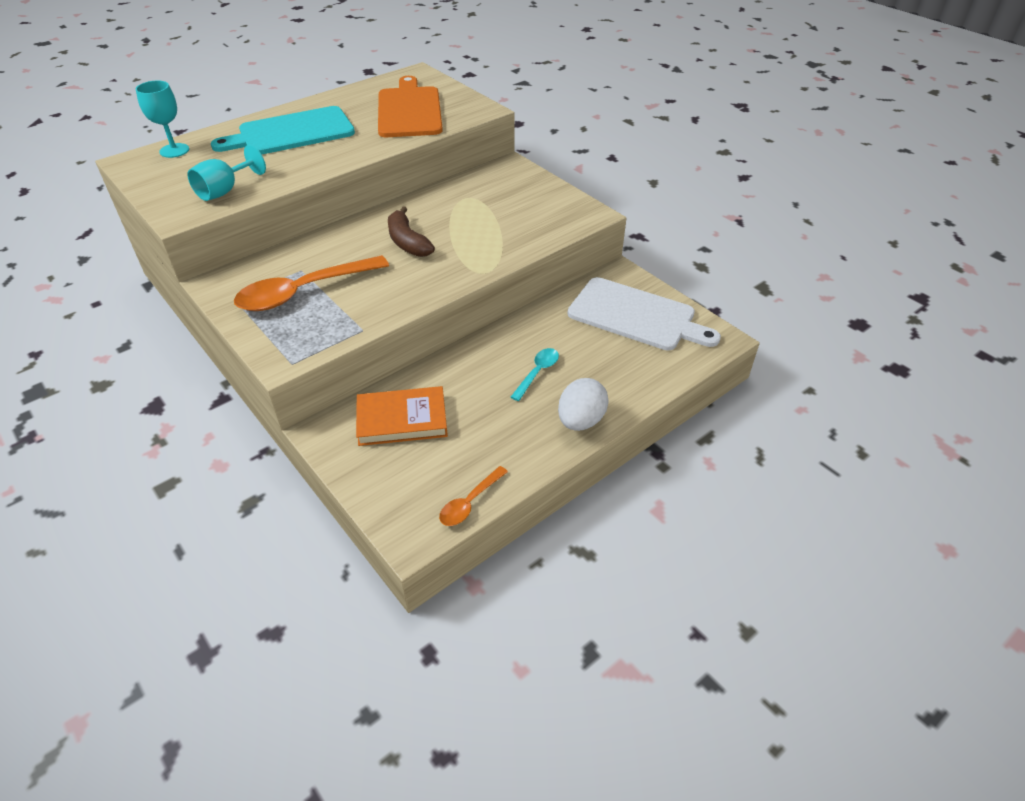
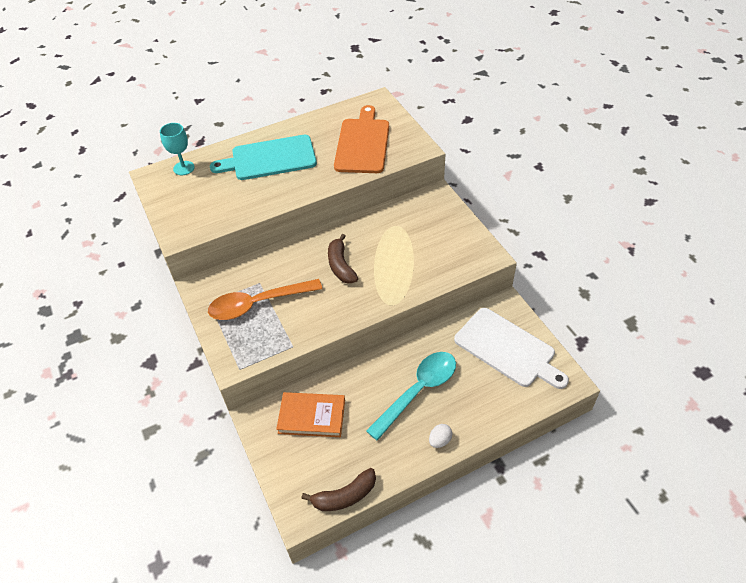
camera: 15 degrees right, 5 degrees up
turquoise goblet [187,145,266,201] -> none
orange spoon [439,466,508,526] -> brown banana [301,468,376,511]
turquoise spoon [511,348,559,401] -> turquoise spoon [366,352,456,441], size x2.01
white egg [558,378,609,431] -> white egg [429,424,452,448], size x0.59

